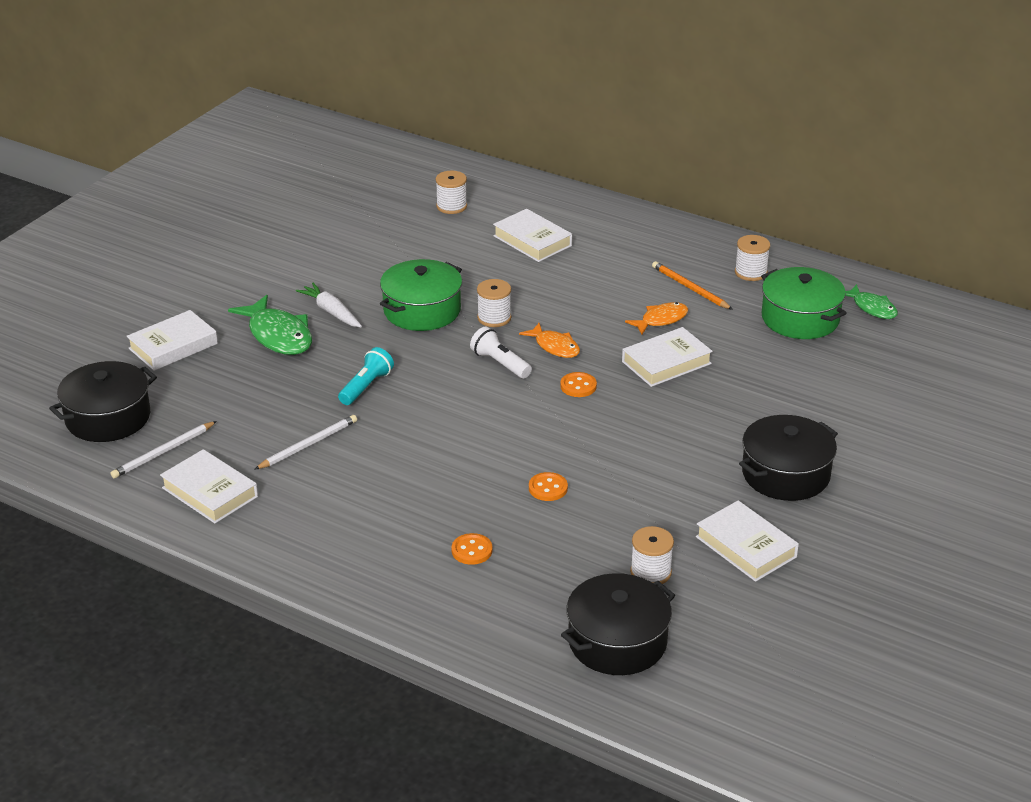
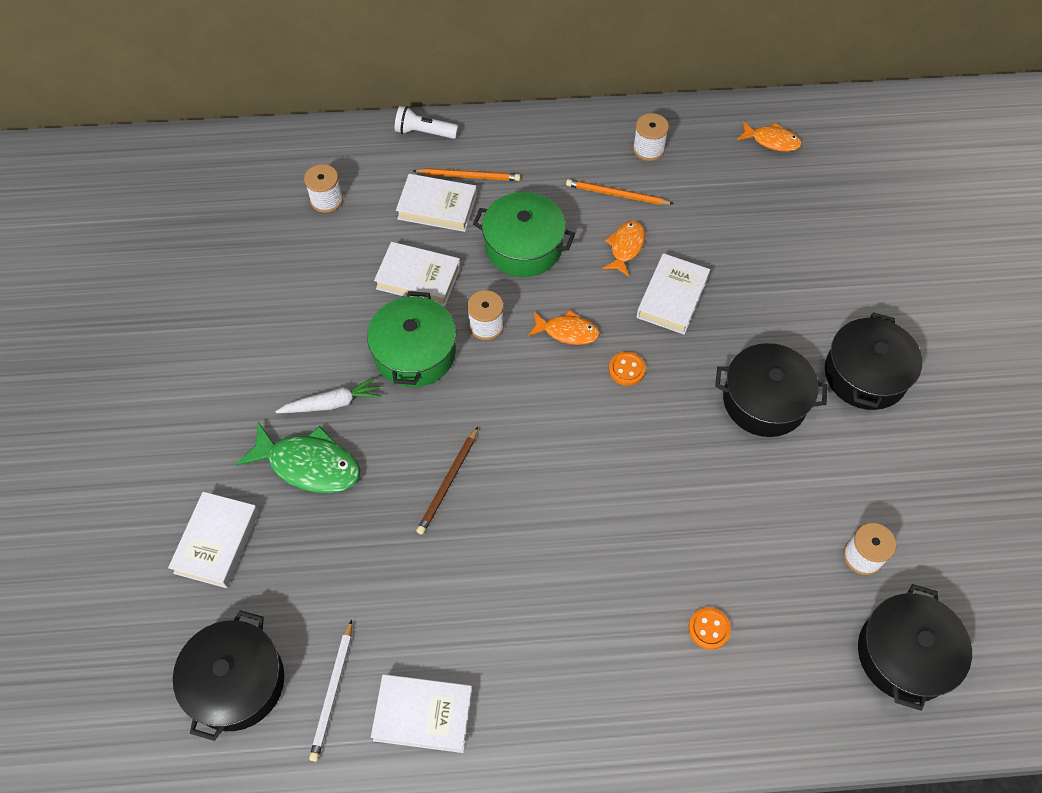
camera: 35 degrees left, 25 degrees up
white pencil [254,415,357,470] -> none
white carrot [296,283,362,327] -> white carrot turned 150 degrees clockwise [275,377,381,413]
turquoise flashlight [338,347,394,405] -> brown pencil [416,427,478,535]
white flashlight [470,327,532,378] -> white flashlight moved to [395,106,458,139]
orange button [529,472,568,501] -> none
white book [696,500,799,582] -> white book moved to [374,242,461,307]
green pot [761,267,847,339] -> green pot moved to [473,192,575,277]
green fish [845,284,898,319] -> orange fish [737,121,802,152]
none -> orange pencil [413,168,520,181]
none -> black pot [715,343,828,437]

